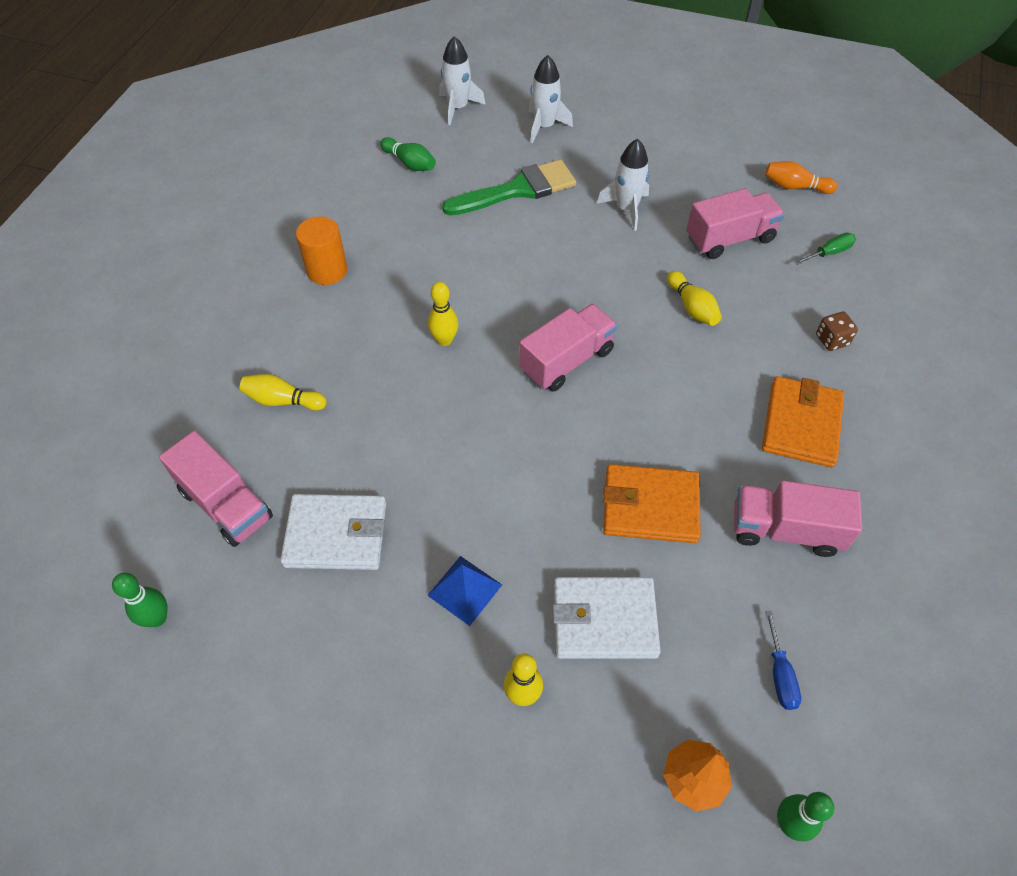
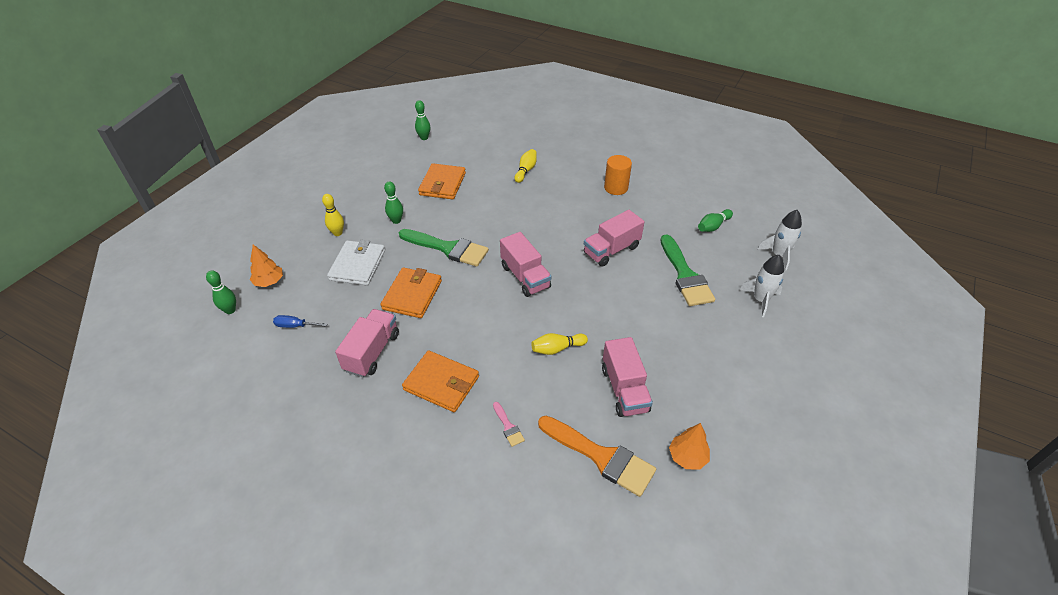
camera: 100 degrees right, 10 degrees down
pink truck [159,431,273,547] -> pink truck moved to [584,210,644,267]
white wallet [280,494,386,570] -> orange wallet [418,163,466,200]
blue pyramid [427,556,502,626] -> green bowling pin [384,181,403,224]
yellow bowling pin [428,282,458,346] -> none
white rocket [597,139,649,231] -> none
orange bowling pin [765,161,837,194] -> orange tree [669,423,710,470]
green screwdriver [794,233,856,265] -> orange brush [538,416,656,497]
brown dice [816,311,858,351] -> pink brush [493,402,525,447]
none -> green brush [399,229,489,267]

